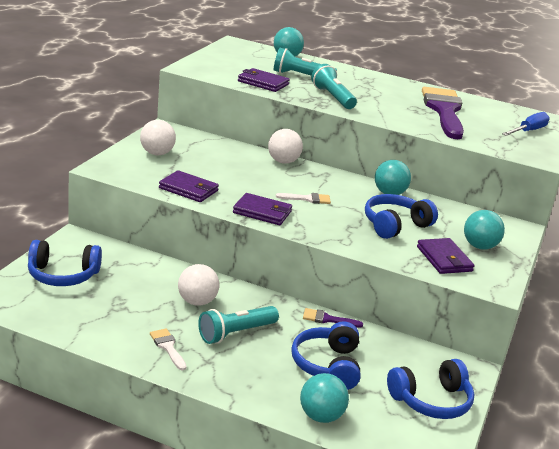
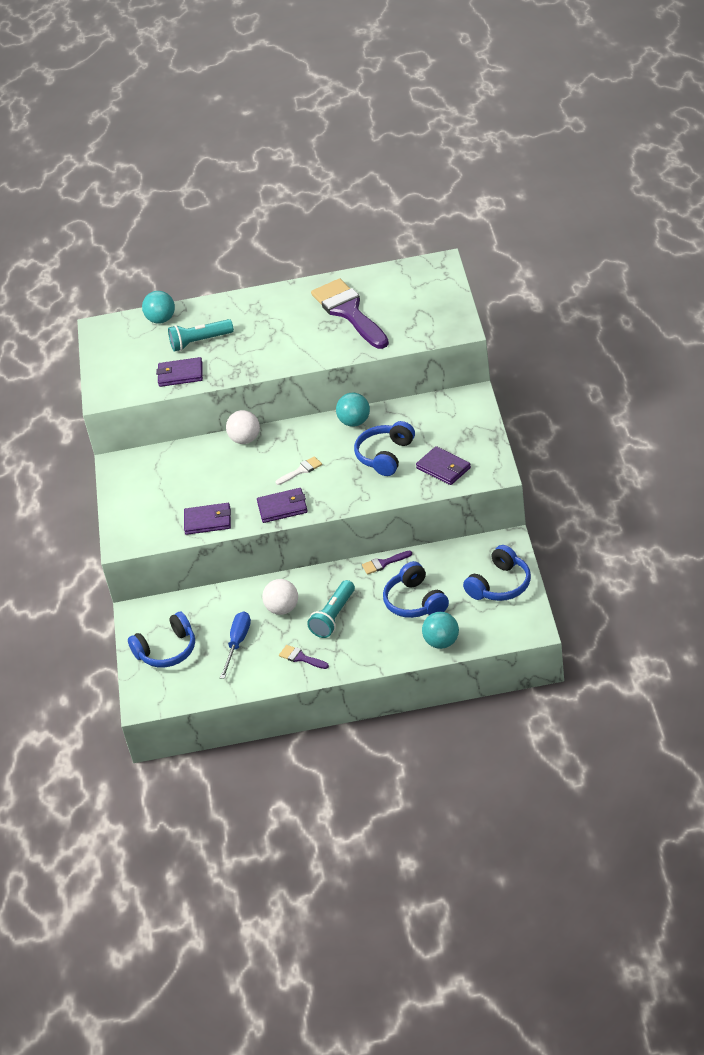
camera: 20 degrees left, 15 degrees up
white ball [140,120,176,155] -> none
white brush [150,329,186,371] -> purple brush [279,645,329,669]
turquoise flashlight [311,64,357,109] -> none
turquoise ball [464,210,505,249] -> none
blue screwdriver [502,112,550,136] -> blue screwdriver moved to [220,611,251,679]

